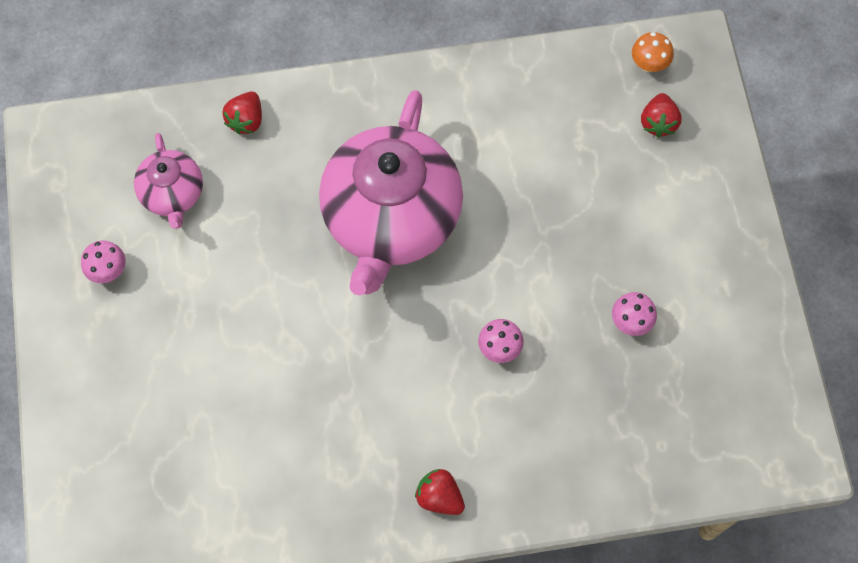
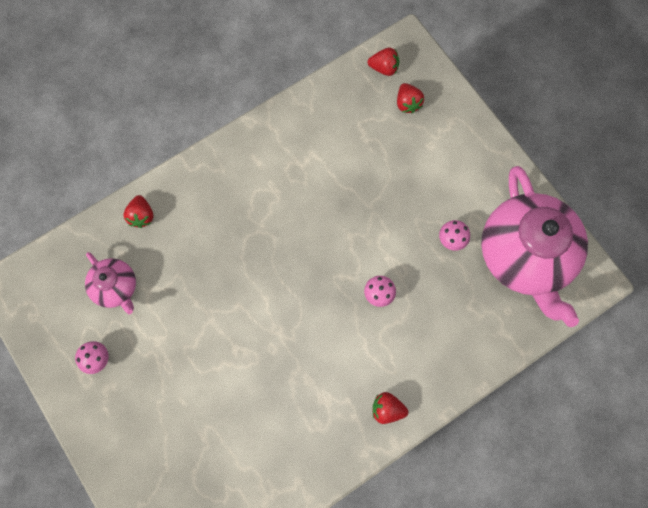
camera: 25 degrees left, 5 degrees up
pink teapot [319,90,463,296] -> pink teapot moved to [481,166,588,327]
orange mushroom [632,32,674,72] -> red strawberry [368,48,399,76]

